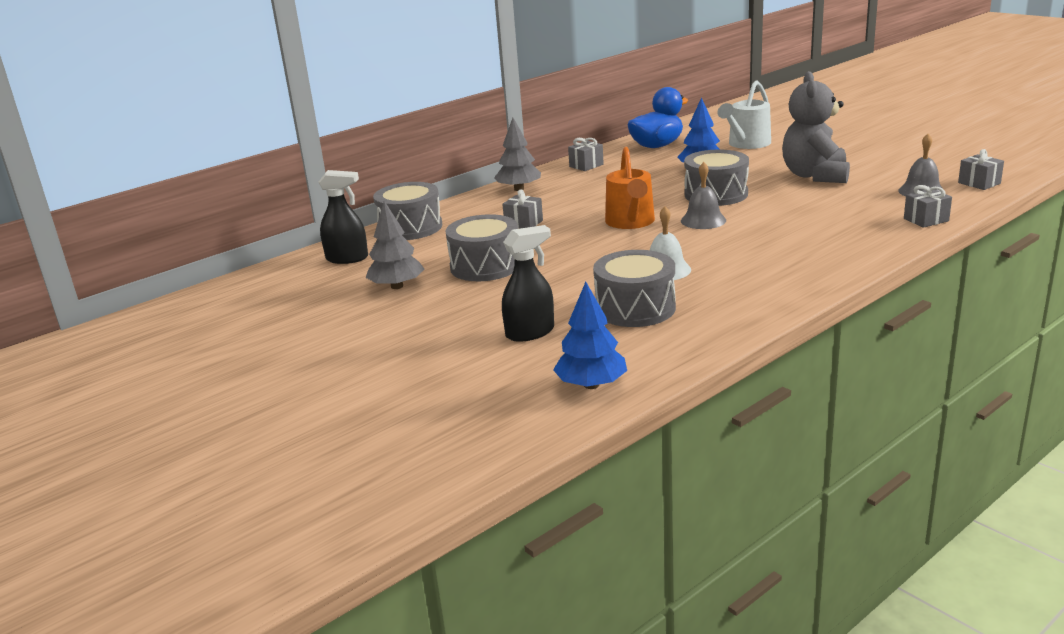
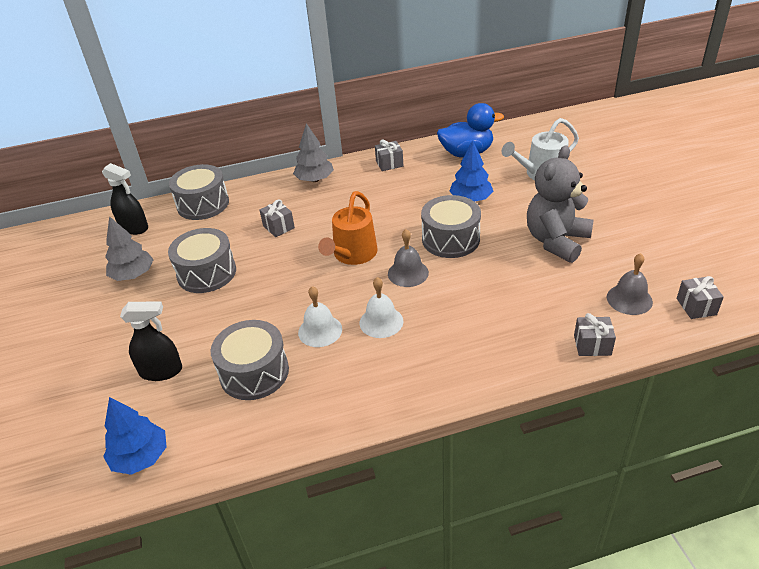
camera: 25 degrees right, 15 degrees up
none -> white bell [360,277,403,338]

